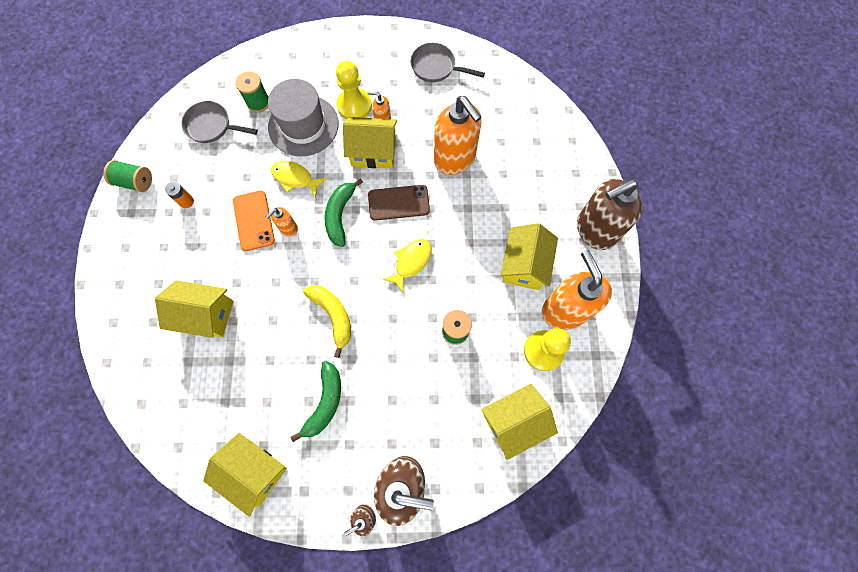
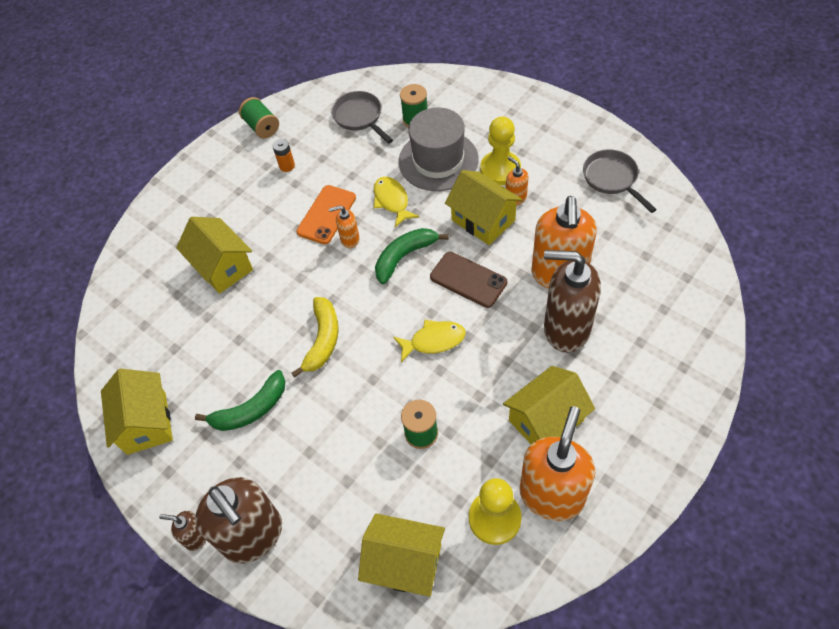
camera: 45 degrees right, 15 degrees down
brown soap dispenser [577,179,642,250] -> brown soap dispenser moved to [544,250,601,352]

